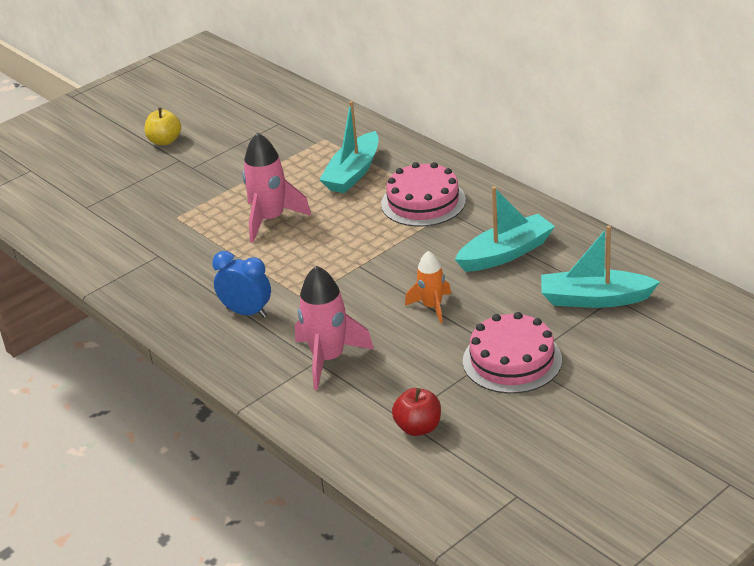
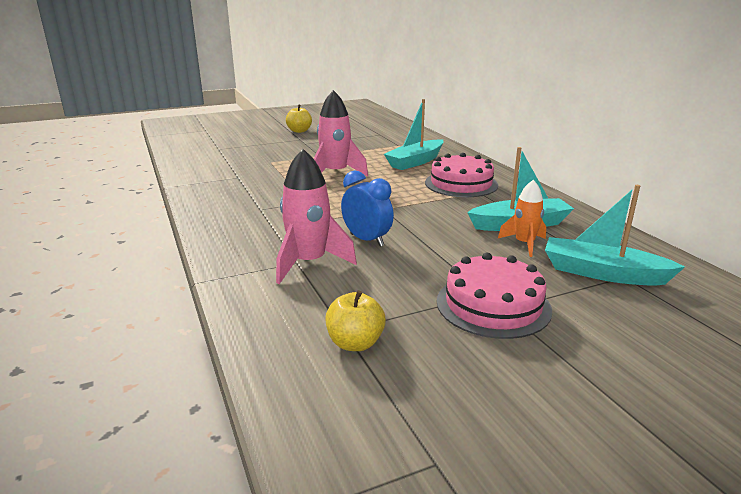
camera: 15 degrees right, 10 degrees down
blue clock [212,251,271,318] -> blue clock moved to [341,171,394,247]
red apple [392,388,441,436] -> yellow apple [325,290,386,351]
orange rocket [405,251,451,323] -> orange rocket moved to [498,180,546,257]

